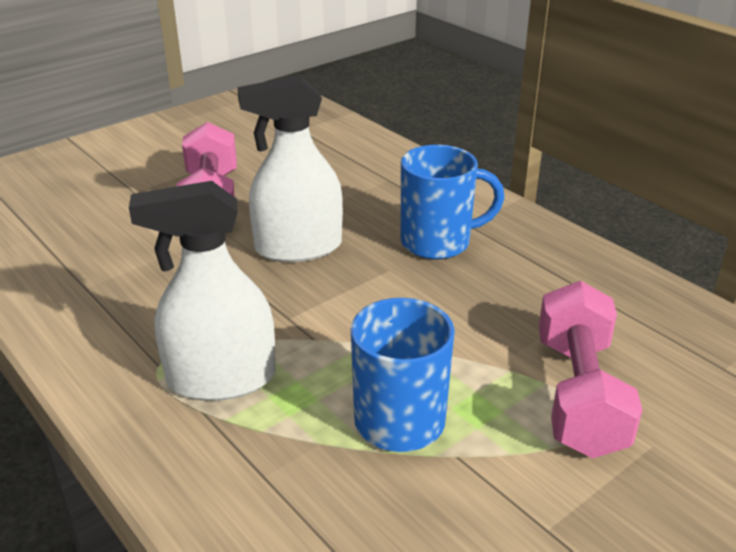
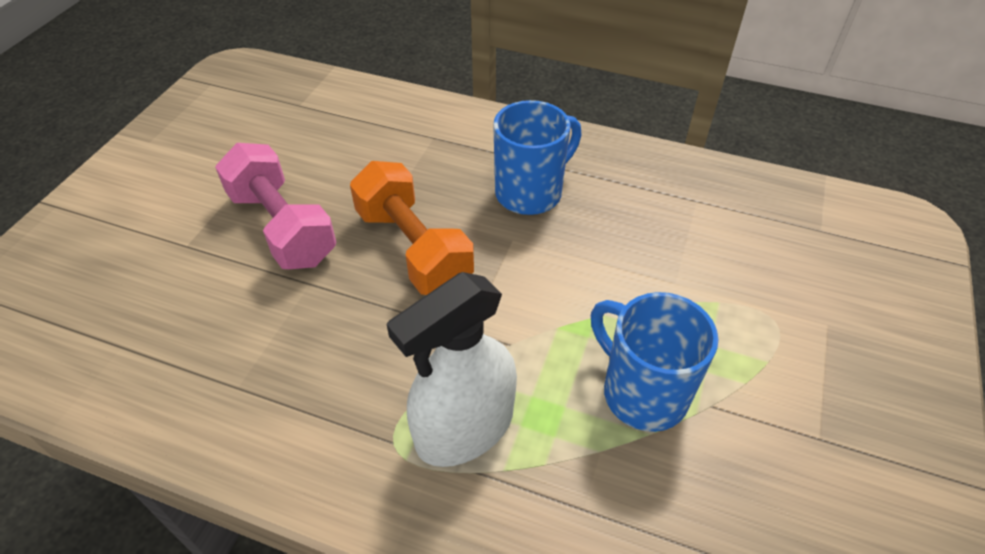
camera: 30 degrees left, 15 degrees up
white spray bottle [237,75,343,262] -> orange dumbbell [350,161,474,295]
pink dumbbell [539,281,642,459] -> none

